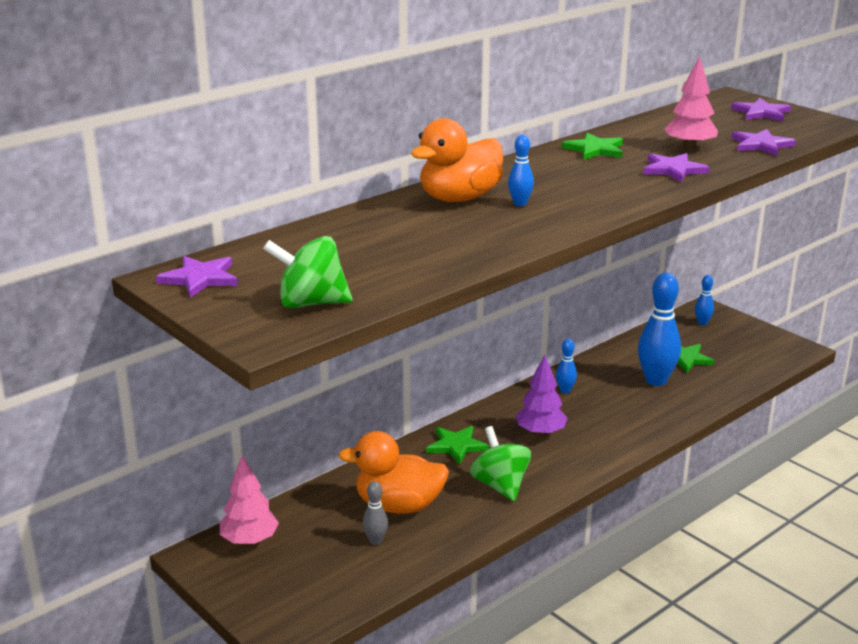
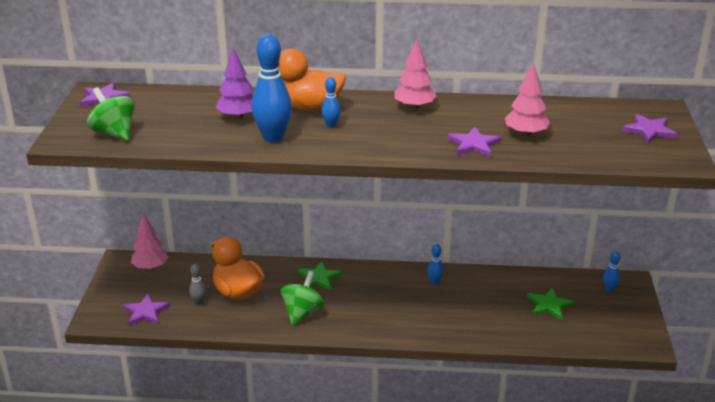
camera: 45 degrees right, 5 degrees up
purple tree [516,355,568,436] -> purple tree moved to [216,48,253,119]
green star [562,132,623,160] -> none
blue bowling pin [638,273,681,386] -> blue bowling pin moved to [252,34,292,143]
purple star [732,129,796,156] -> purple star moved to [123,294,170,325]
none -> pink tree [394,39,437,110]

